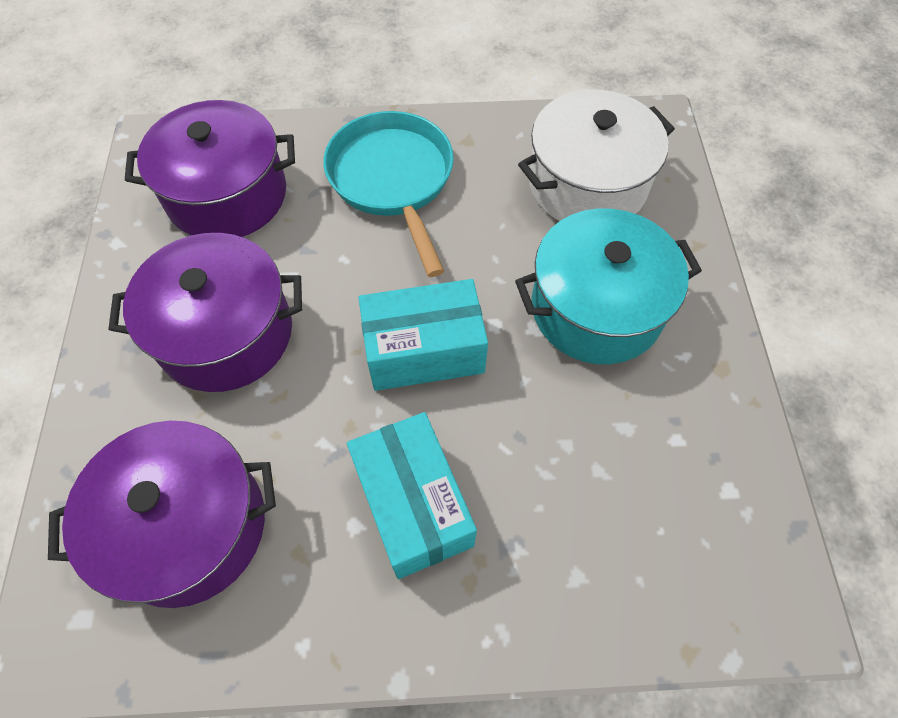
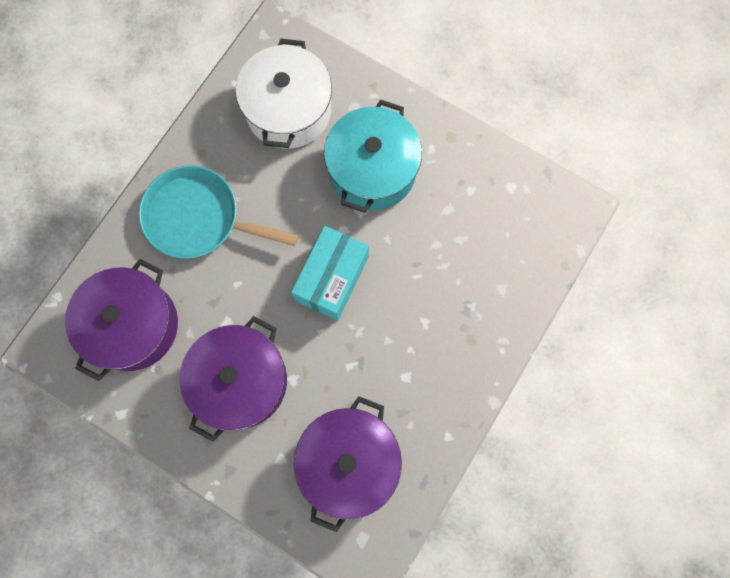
camera: 55 degrees left, 15 degrees up
turquoise box [347,412,477,579] -> none

